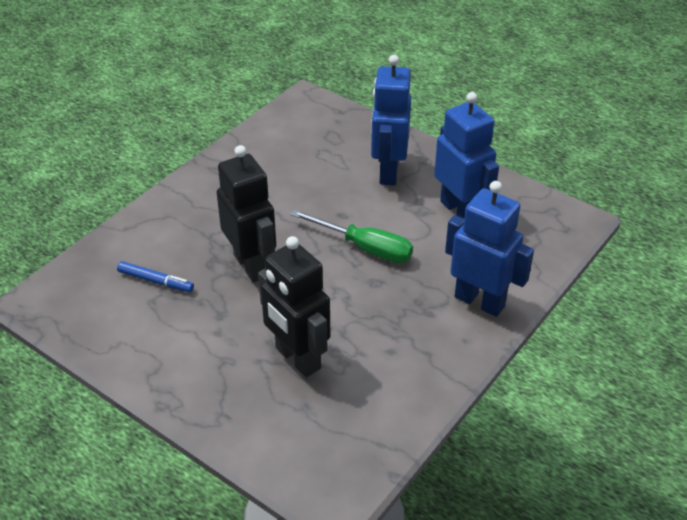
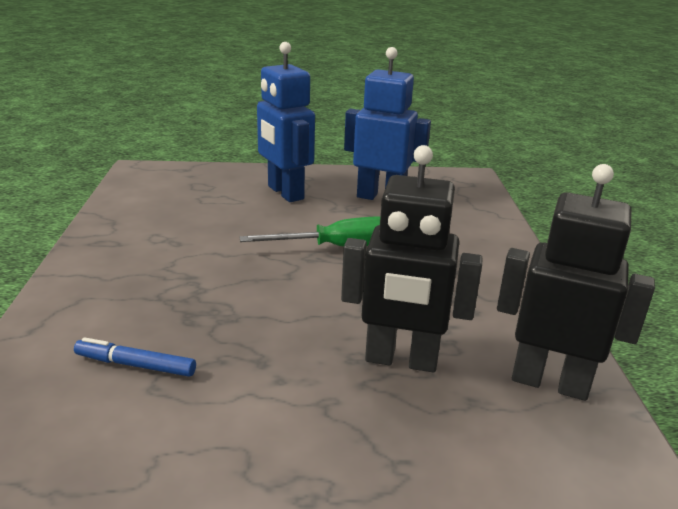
camera: 40 degrees left, 15 degrees down
blue marker [117,261,194,292] -> blue marker turned 150 degrees counterclockwise [74,337,196,377]
black robot [217,145,276,283] -> black robot moved to [497,164,655,401]
blue robot [445,181,534,317] -> none

